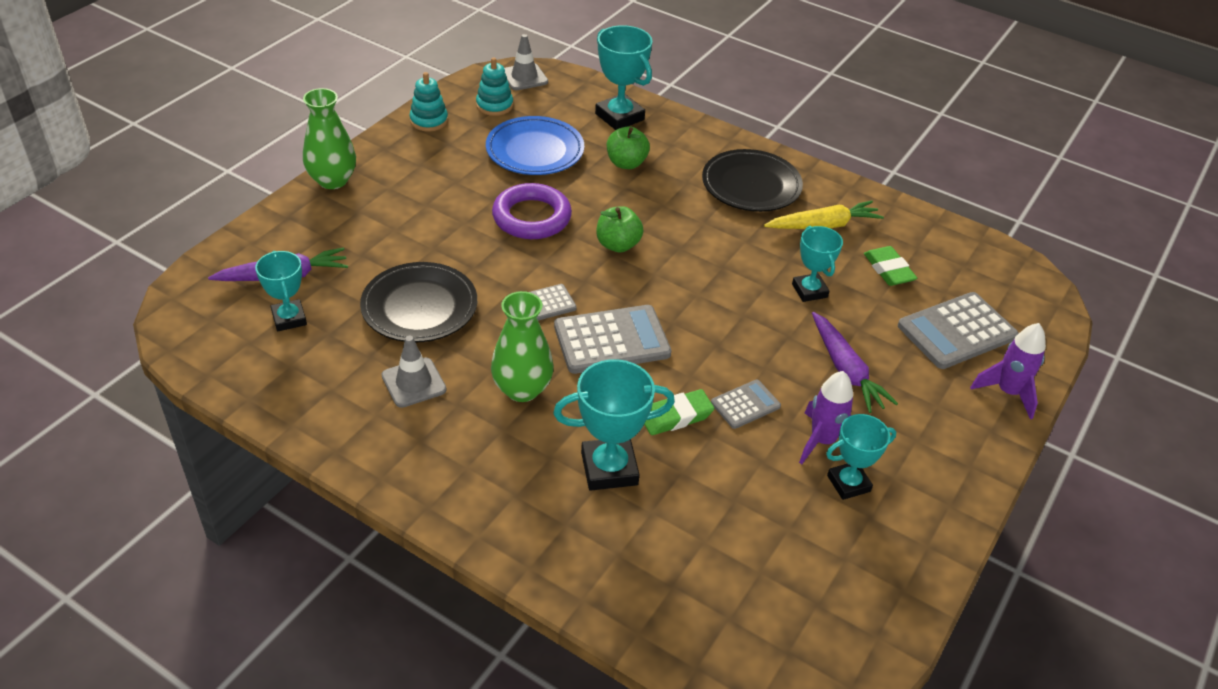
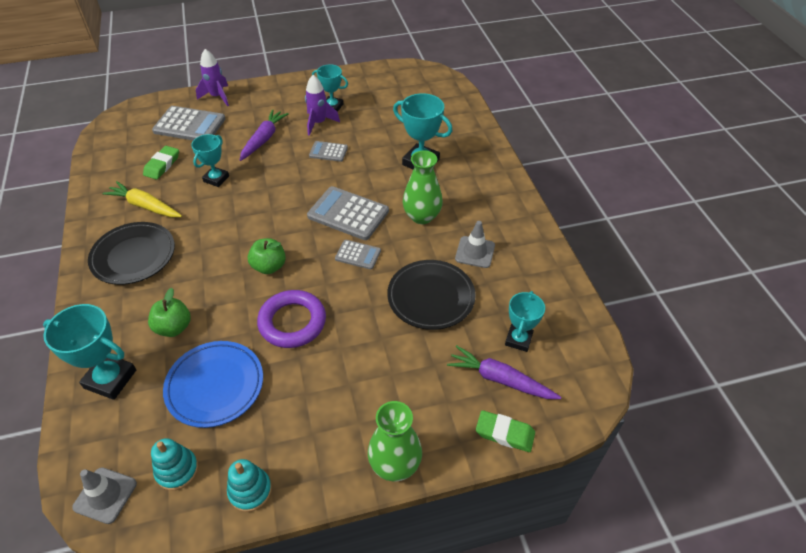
camera: 135 degrees left, 5 degrees up
turquoise trophy [595,25,653,130] -> turquoise trophy turned 75 degrees counterclockwise [43,304,136,400]
green eraser [644,389,714,435] -> green eraser moved to [476,410,535,452]

